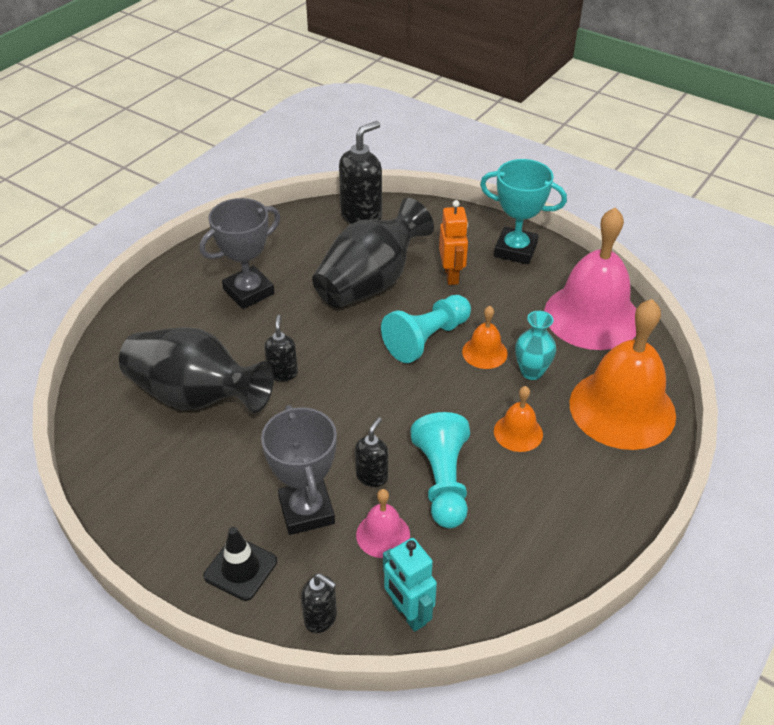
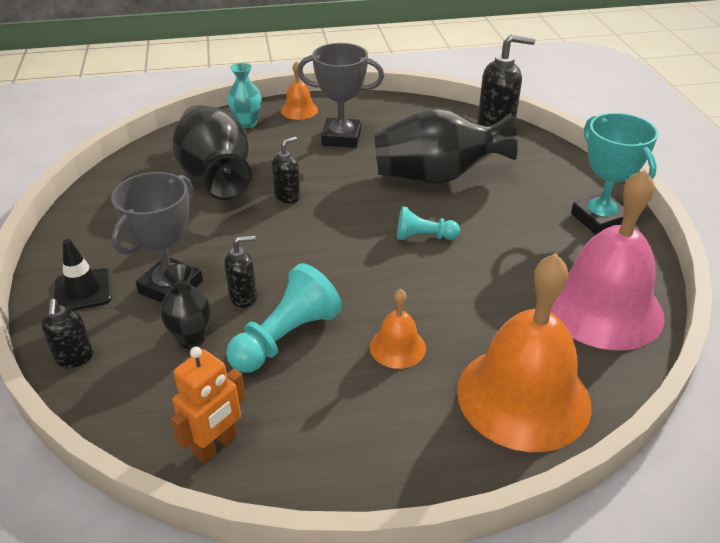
camera: 45 degrees right, 5 degrees down
pink bell [356,489,410,558] -> black vase [160,263,211,349]
turquoise pawn [381,295,471,363] -> turquoise pawn [397,206,460,240], size x0.60
turquoise robot [383,538,437,632] -> none
orange robot [439,200,468,285] -> orange robot moved to [171,347,246,464]
orange bell [462,306,508,369] -> orange bell moved to [281,61,318,120]
turquoise vase [515,311,556,380] -> turquoise vase moved to [227,63,262,128]

